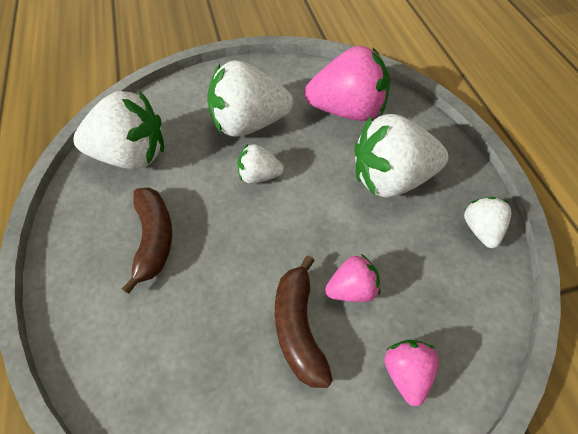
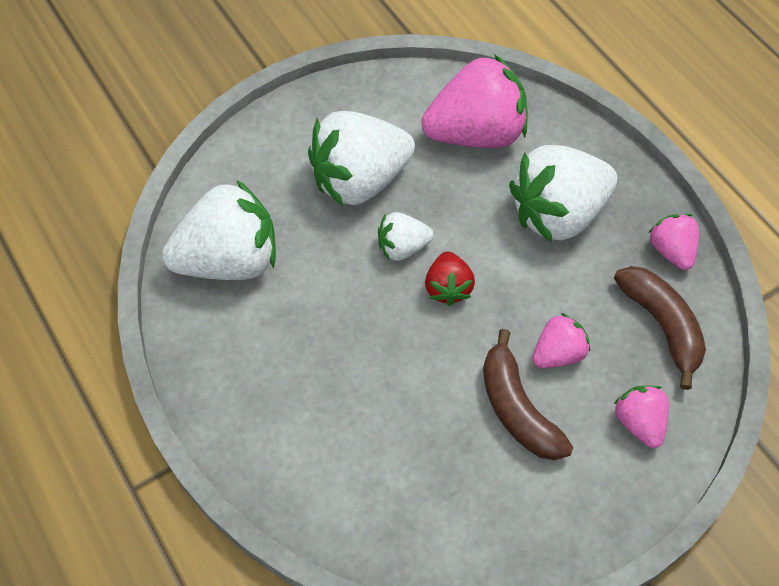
camera: 20 degrees left, 5 degrees up
brown banana [122,187,172,294] -> brown banana moved to [614,266,706,390]
white strawberry [464,197,511,248] -> pink strawberry [648,214,699,270]
none -> red strawberry [425,251,475,306]

